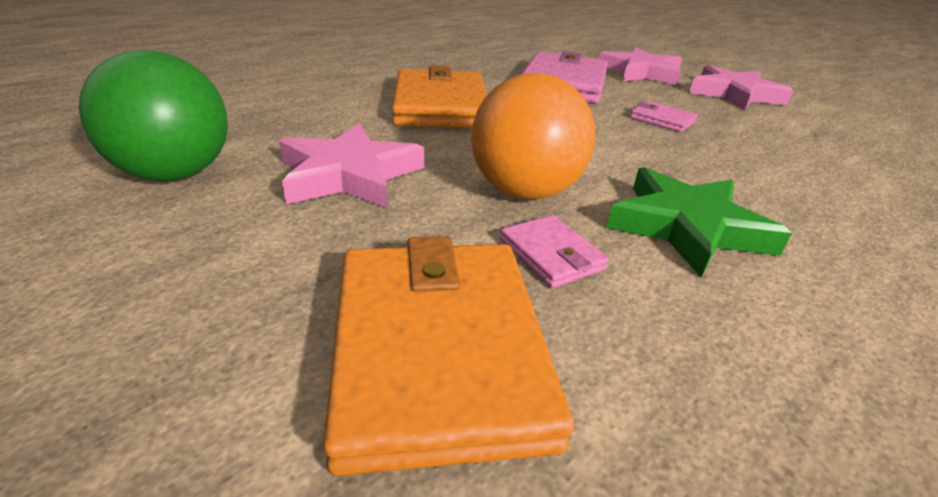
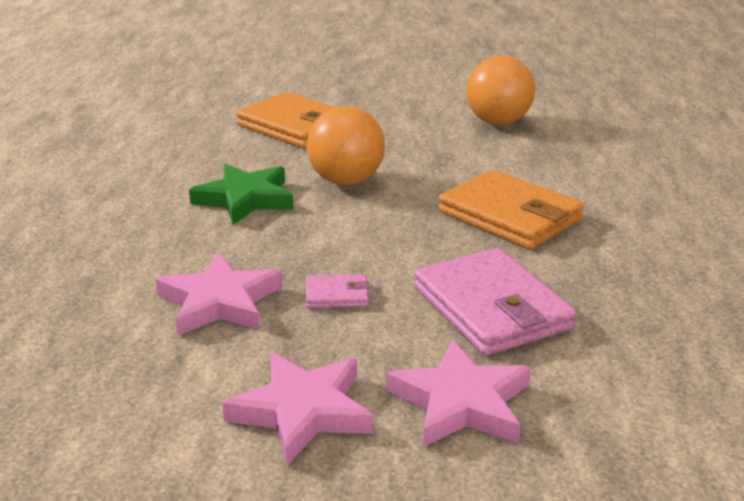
camera: 140 degrees right, 5 degrees down
green ball [79,50,228,181] -> orange ball [466,56,535,125]
pink star [279,123,424,209] -> pink star moved to [156,253,282,336]
pink wallet [500,215,609,288] -> none

